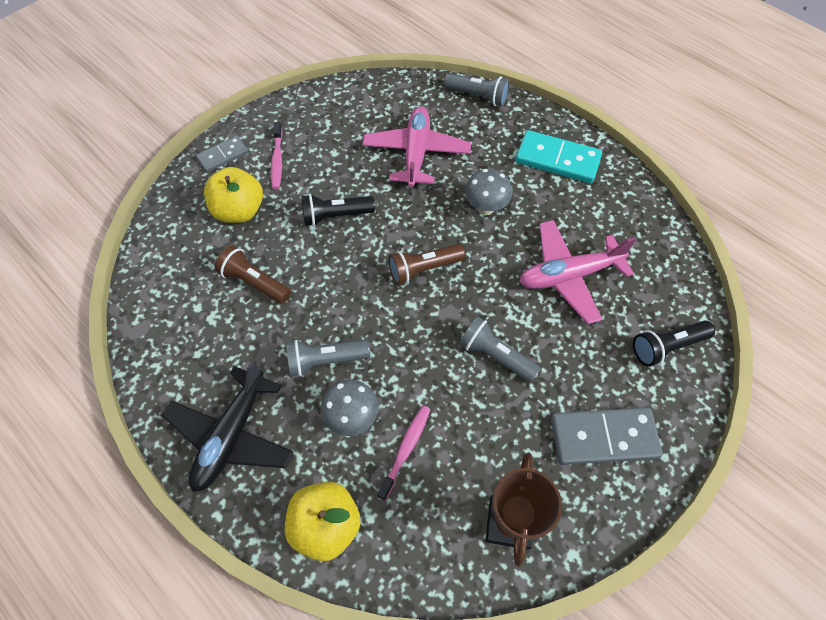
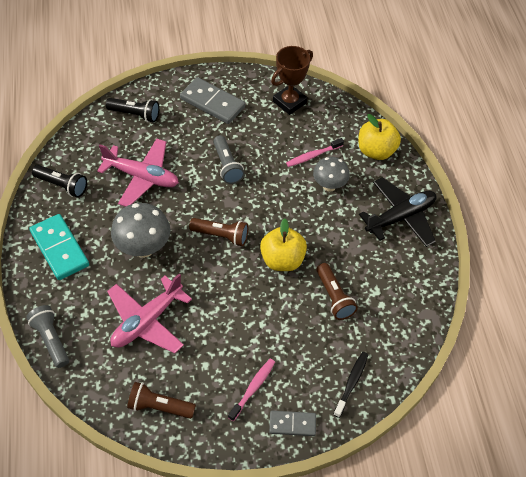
camera: 145 degrees left, 5 degrees down
yellow apple [204,167,263,223] -> yellow apple moved to [260,218,307,271]
grey flashlight [286,339,370,376] -> none
black flashlight [301,194,375,226] -> black flashlight moved to [32,165,87,198]
grey mushroom [465,169,512,215] -> grey mushroom [111,203,171,258], size x1.51
none -> brown flashlight [127,382,196,419]
none -> black toothbrush [333,352,368,418]

